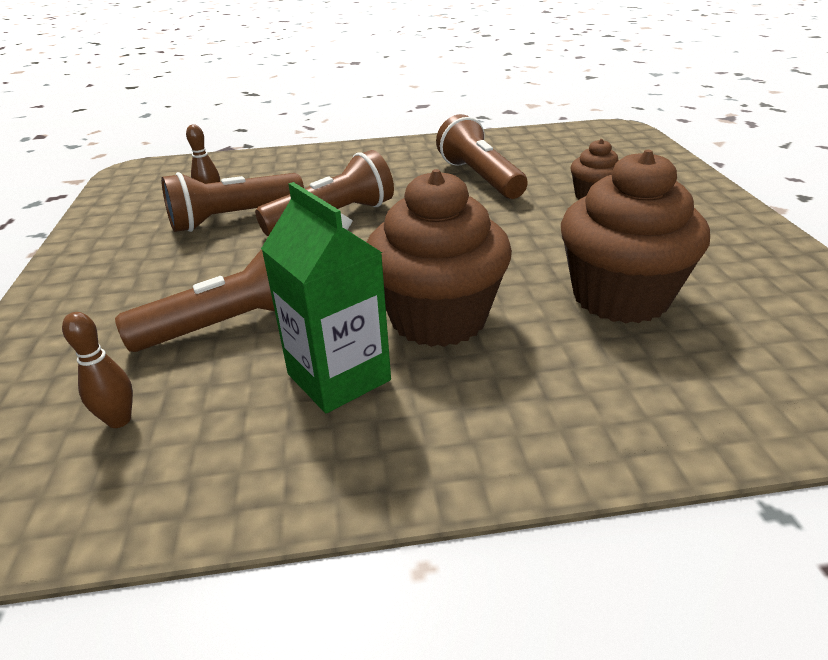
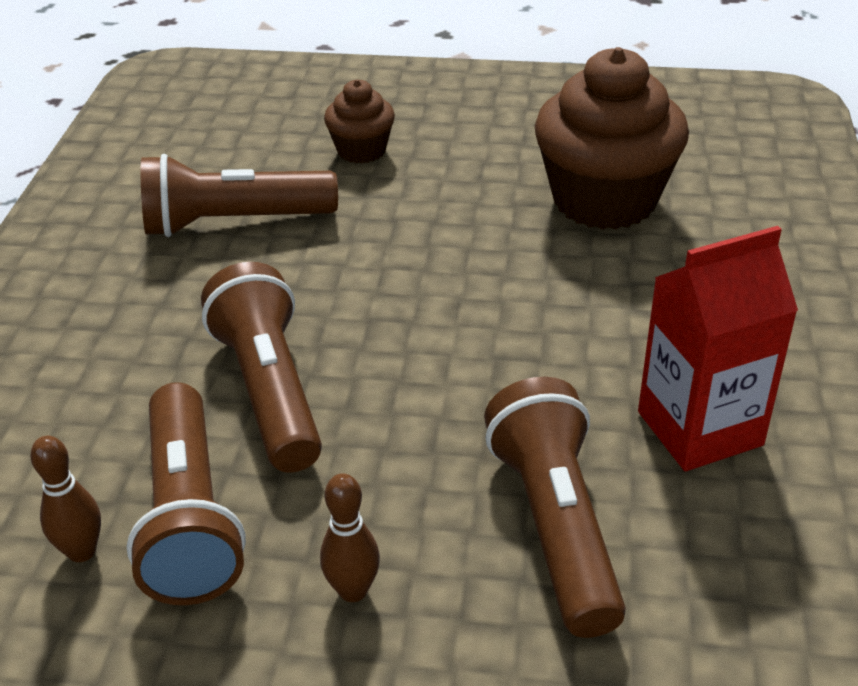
camera: 75 degrees left, 5 degrees up
brown bowling pin [62,312,133,428] -> brown bowling pin moved to [320,473,380,602]
green carton [261,182,391,413] -> red carton [638,226,798,471]
brown cupcake [367,169,512,347] -> none

